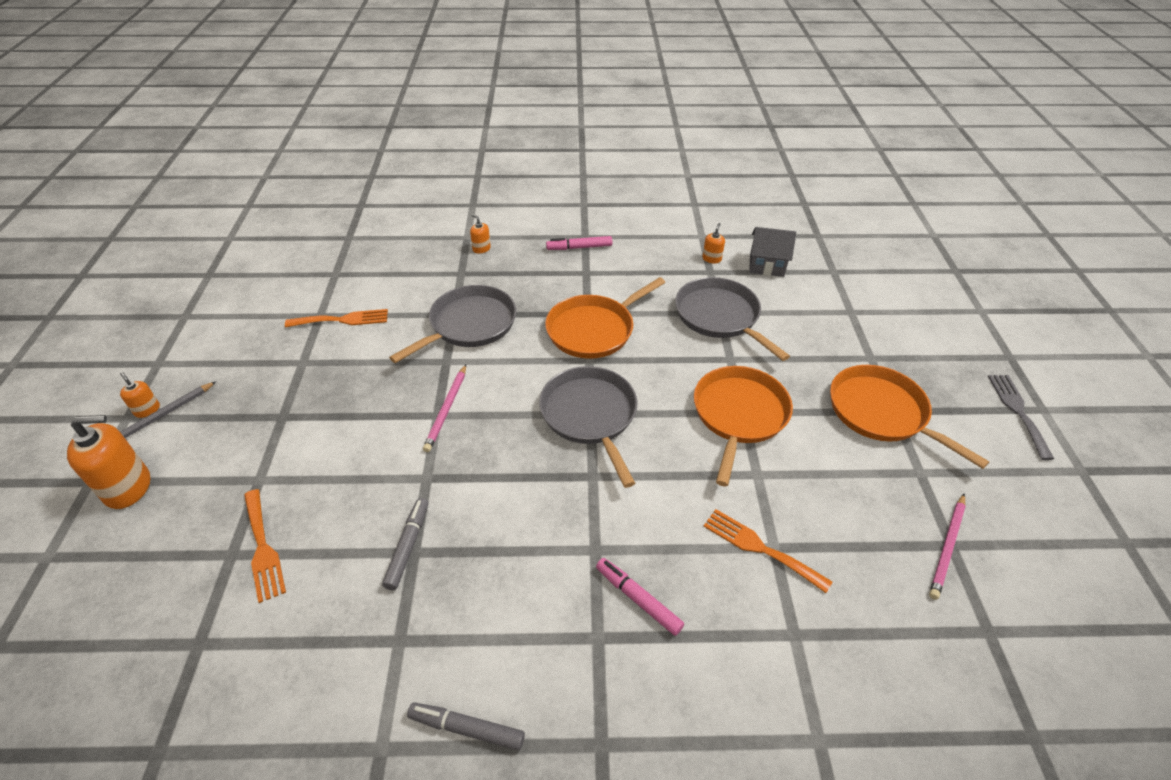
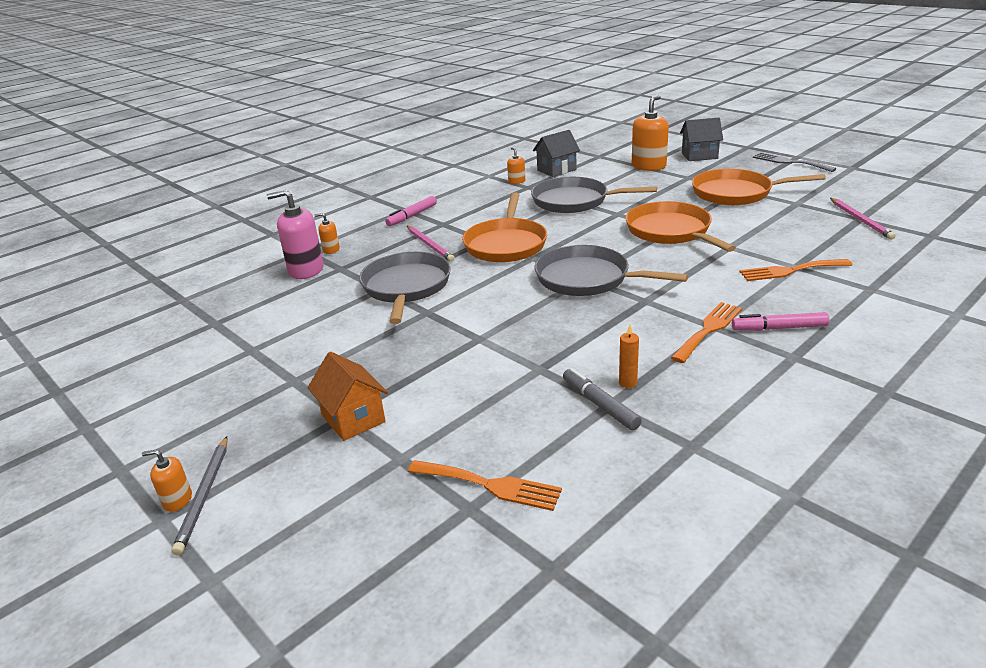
camera: 40 degrees left, 15 degrees down
orange soap dispenser [67,415,150,509] -> orange soap dispenser moved to [632,95,669,171]
orange fork [285,309,388,328] -> orange fork moved to [671,302,742,363]
grey marker [407,702,525,751] -> none
pink pencil [423,365,466,452] -> pink pencil moved to [407,226,455,262]
none -> pink soap dispenser [267,190,324,279]
none -> orange house [307,352,388,441]
none -> orange candle [619,325,639,388]
none -> grey house [680,118,723,161]

